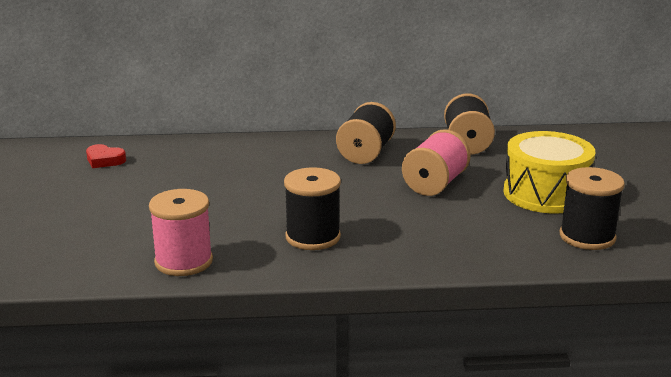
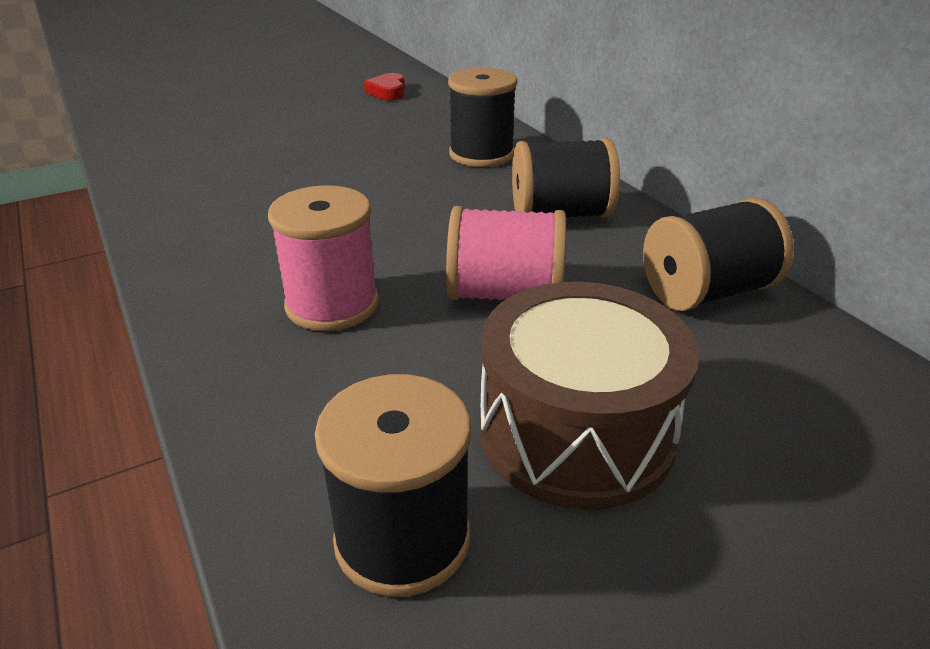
camera: 65 degrees right, 10 degrees up
pink spool [149,189,213,276] -> pink spool moved to [268,185,379,331]
black spool [284,167,341,250] -> black spool moved to [448,68,517,167]
yellow drum [503,131,595,213] -> brown drum [480,282,699,510]

